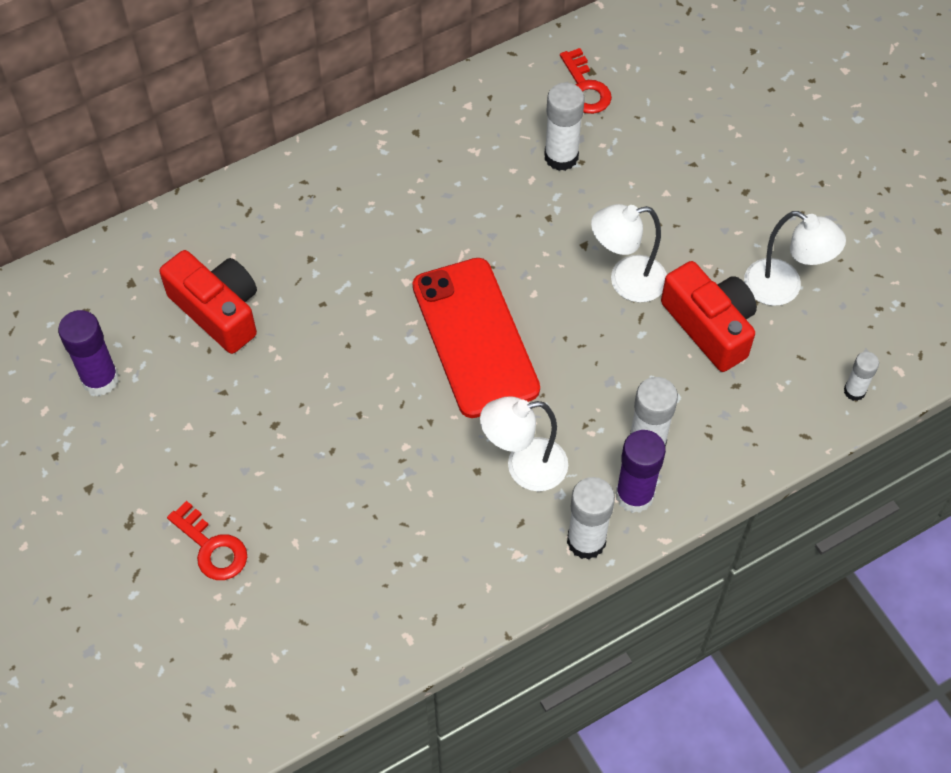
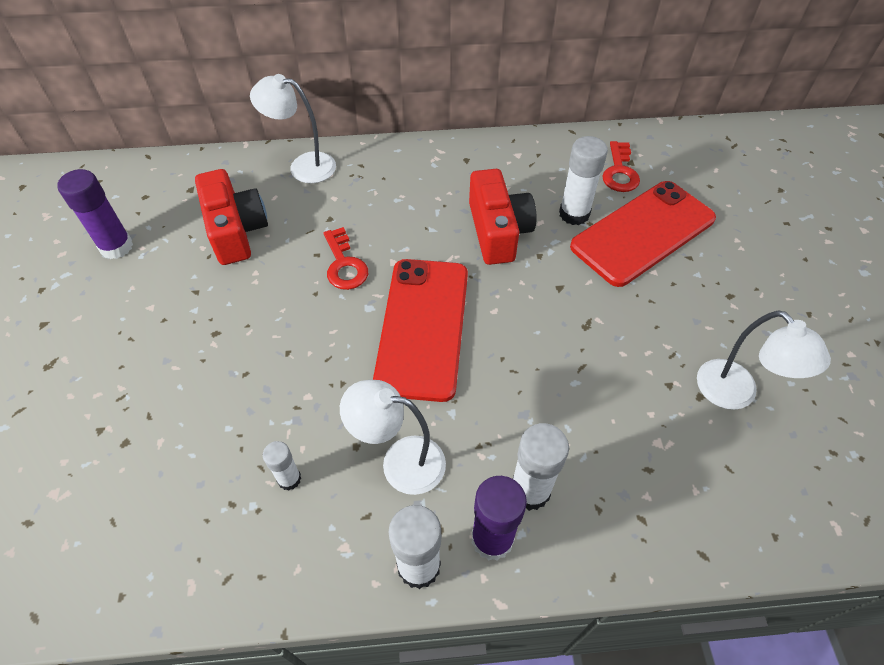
camera: 25 degrees right, 5 degrees down
red key [167,501,247,580] -> red key moved to [324,227,368,290]
white lamp [591,204,667,302] -> white lamp moved to [250,74,336,183]
red camera [661,261,757,372] -> red camera moved to [469,169,537,265]
white glue stick [844,352,879,401] -> white glue stick moved to [263,441,301,491]
none -> red phone [570,181,716,287]

